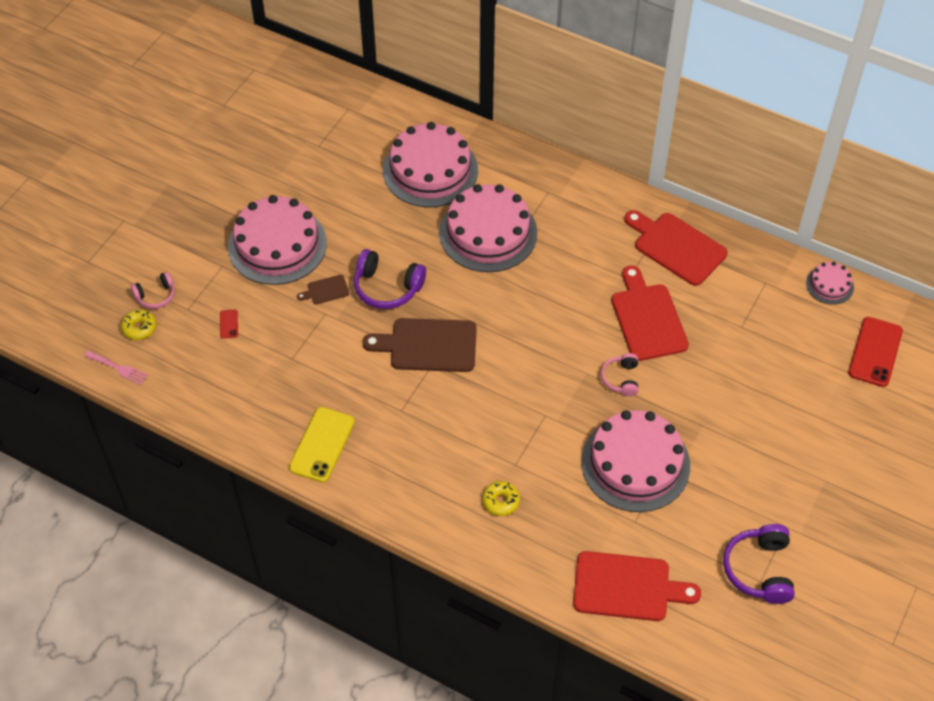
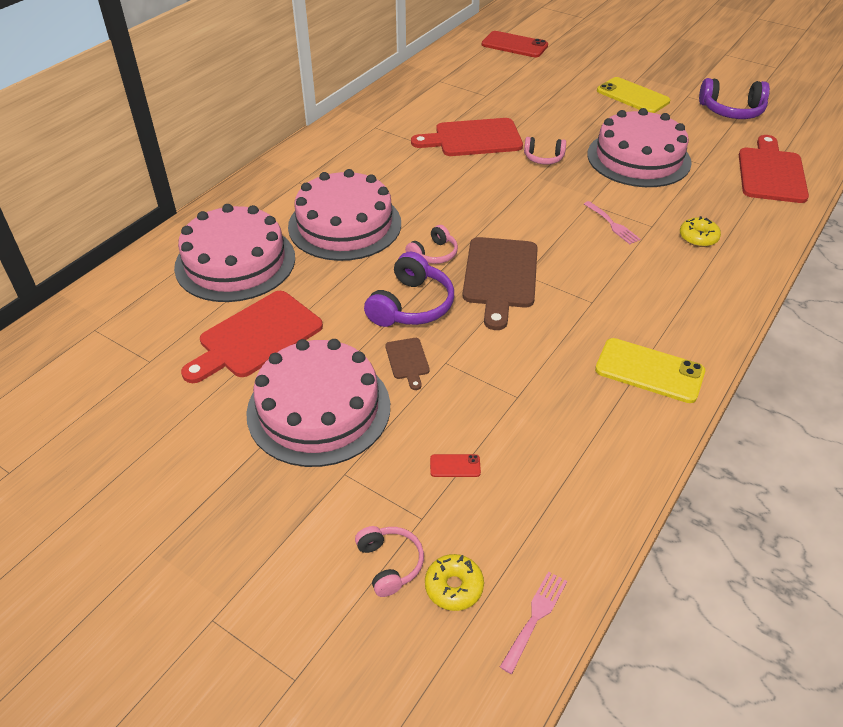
camera: 85 degrees left, 10 degrees down
red cutting board [624,210,728,286] -> red cutting board moved to [181,291,323,383]
pink cake [806,262,854,305] -> none
none -> pink headphones [405,225,458,264]
none -> pink fork [584,201,641,244]
none -> yellow phone [597,77,670,113]

